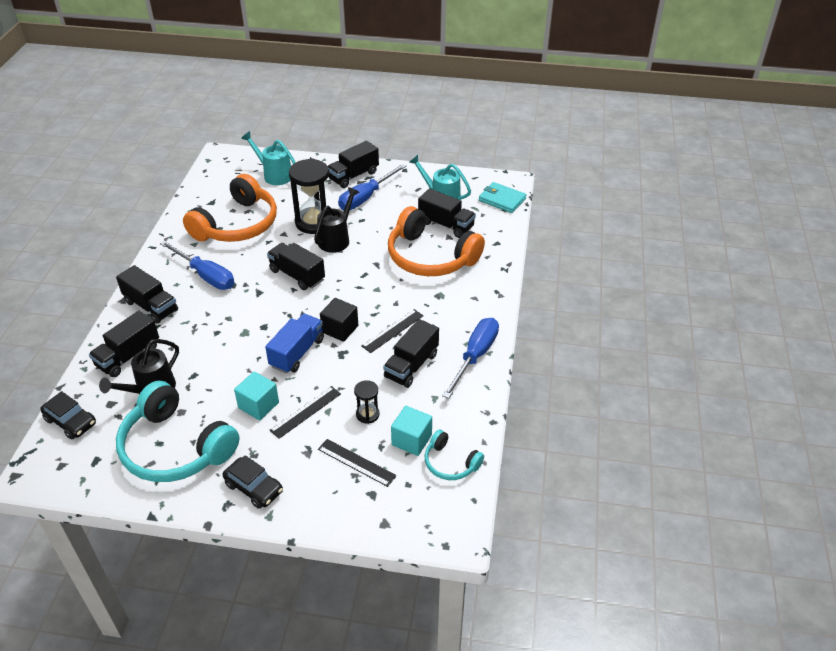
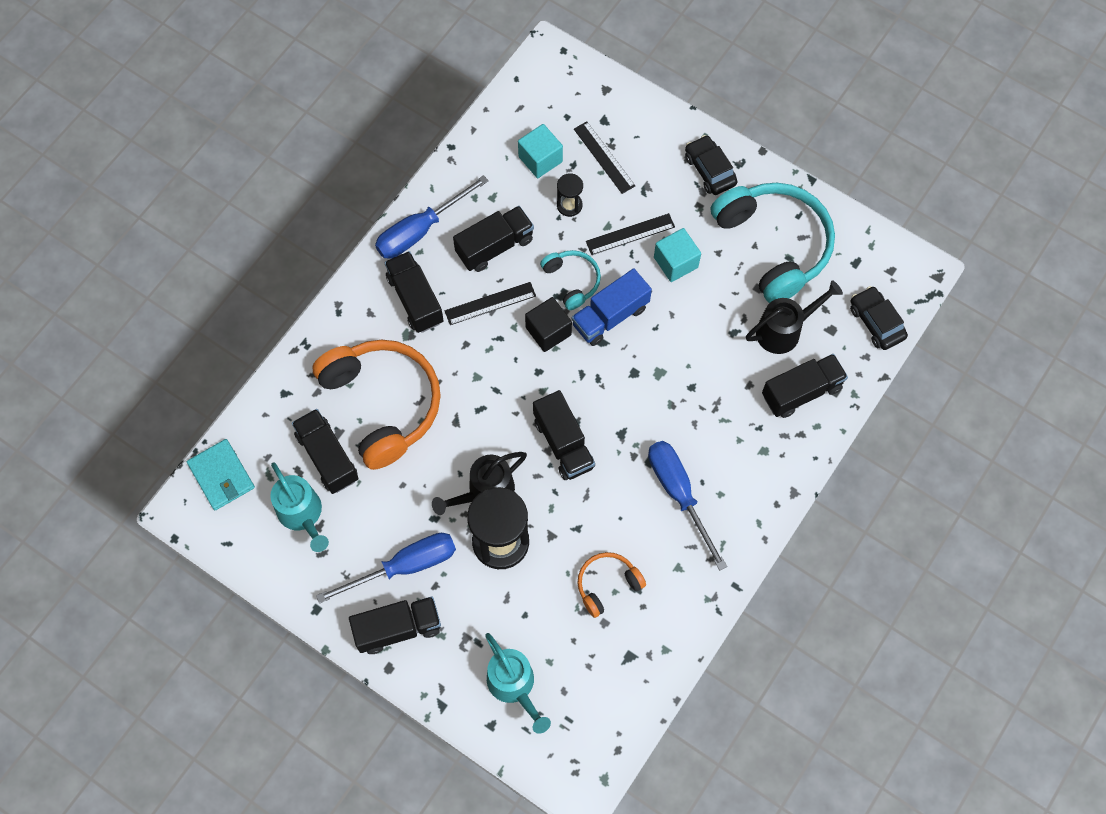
camera: 155 degrees left, 25 degrees up
black truck [116,265,178,324] -> black truck moved to [385,251,444,333]
orange headphones [183,174,277,242] -> orange headphones [578,552,646,618], size x0.49
turquoise headphones [425,430,484,480] -> turquoise headphones moved to [540,250,601,310]

